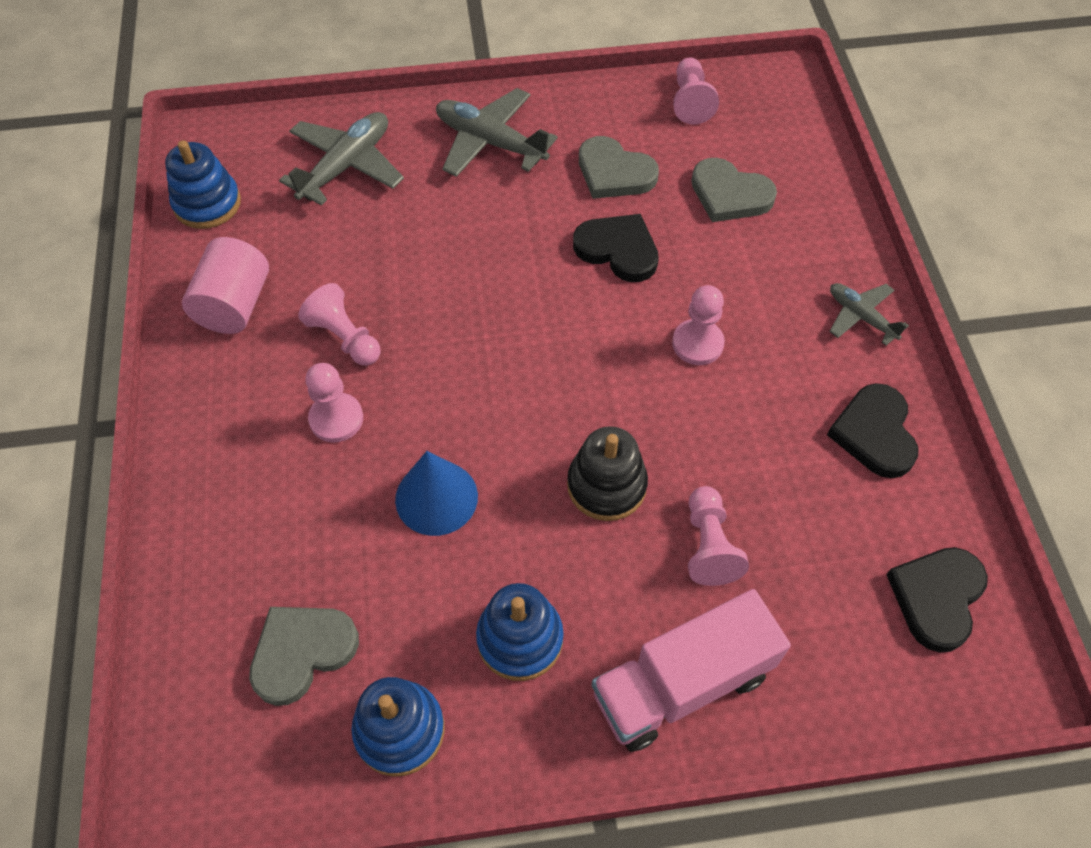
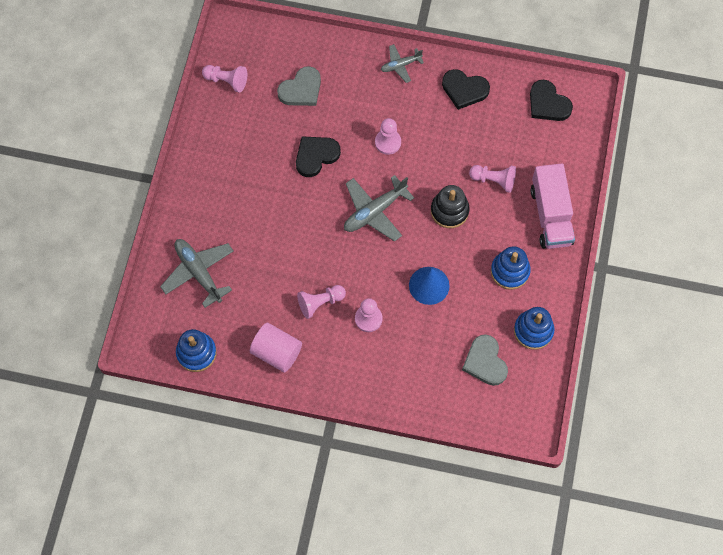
camera: 70 degrees left, 10 degrees up
grey plane [436,88,558,177] -> grey plane moved to [344,175,414,242]
grey heart [579,136,659,199] -> none

